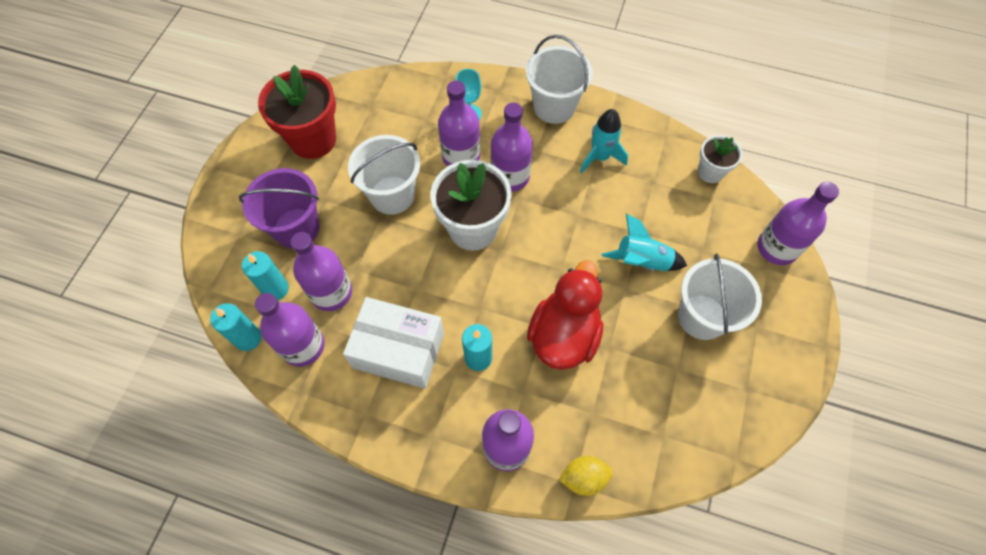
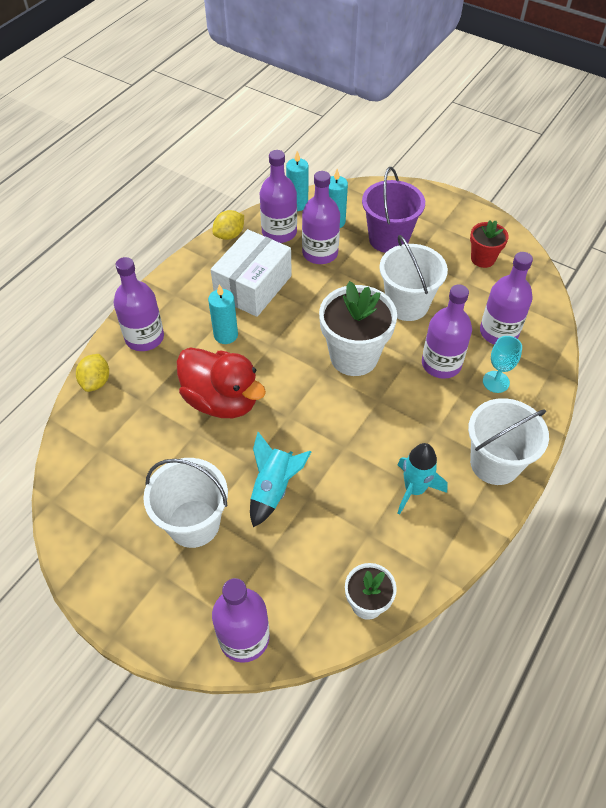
camera: 105 degrees right, 10 degrees down
red flower pot [258,65,336,159] -> red flower pot [470,221,509,268], size x0.55
purple bottle [491,102,533,192] -> purple bottle moved to [480,252,533,345]
none -> yellow lemon [213,210,244,240]

